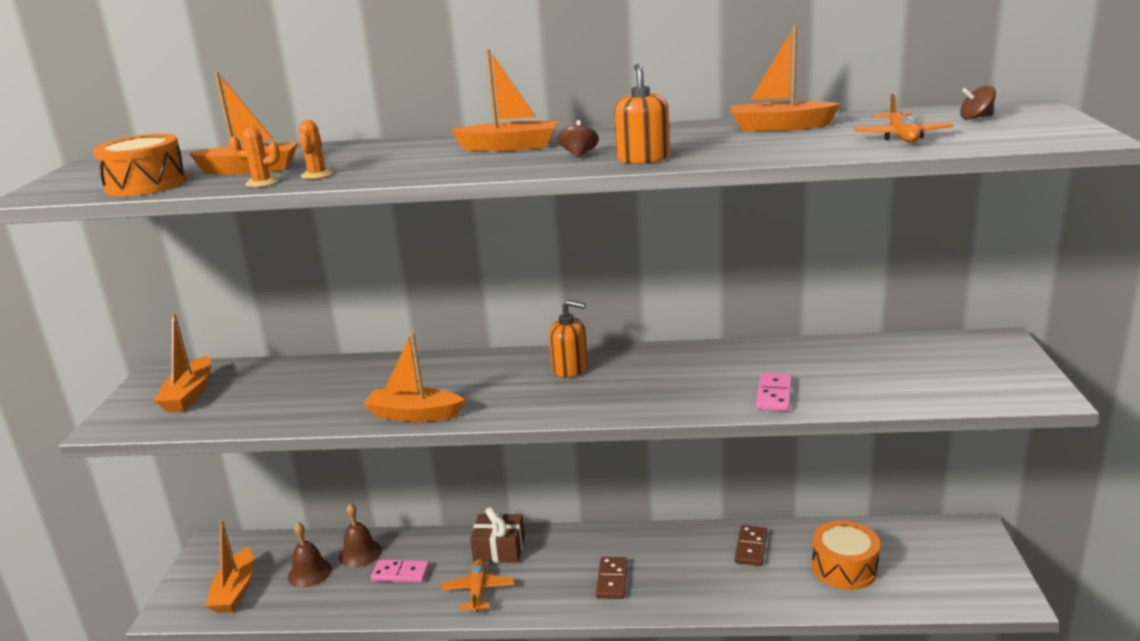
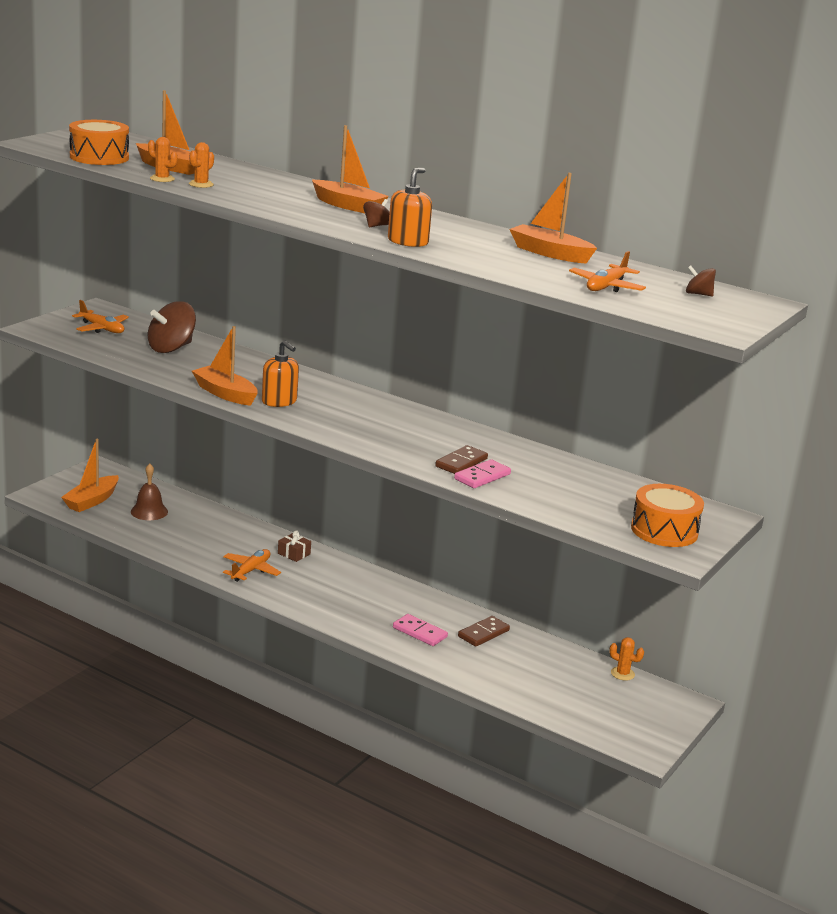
camera: 25 degrees right, 0 degrees up
orange boat [154,313,211,412] -> orange plane [72,300,129,333]
brown bell [339,503,382,568] -> none
pink domino [371,559,430,583] -> pink domino moved to [393,614,448,646]
brown gift [470,507,525,563] -> brown gift [278,530,311,562], size x0.60
orange soap dispenser [549,300,588,378] -> orange soap dispenser moved to [262,340,299,407]
brown domino [596,557,628,599] -> brown domino moved to [435,445,488,474]
orange drum [812,520,880,590] -> orange drum moved to [631,484,704,547]
none -> brown spinning top [148,301,196,353]
none -> orange cactus [609,637,644,681]

